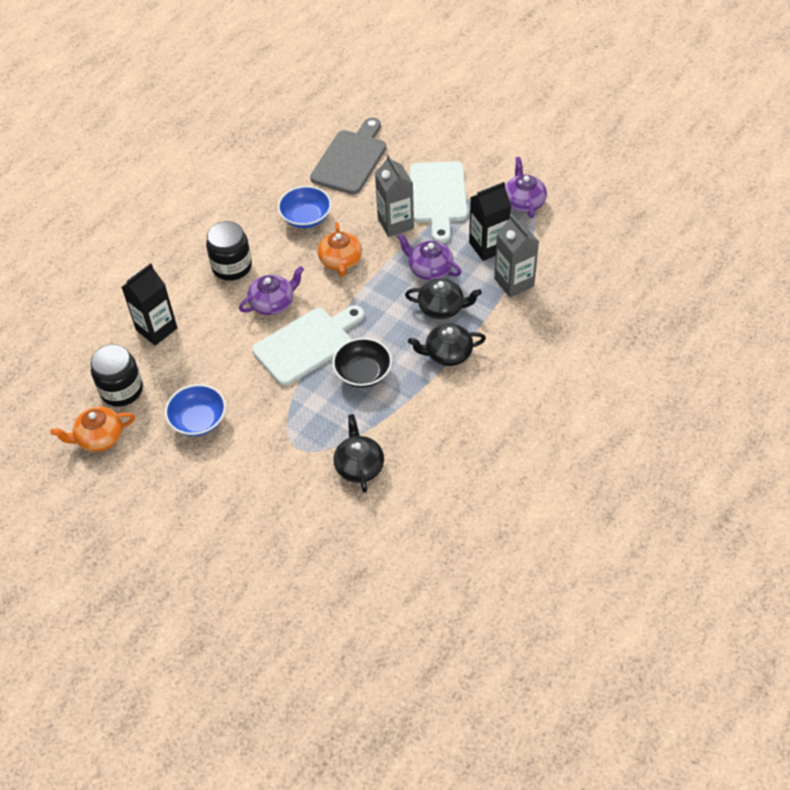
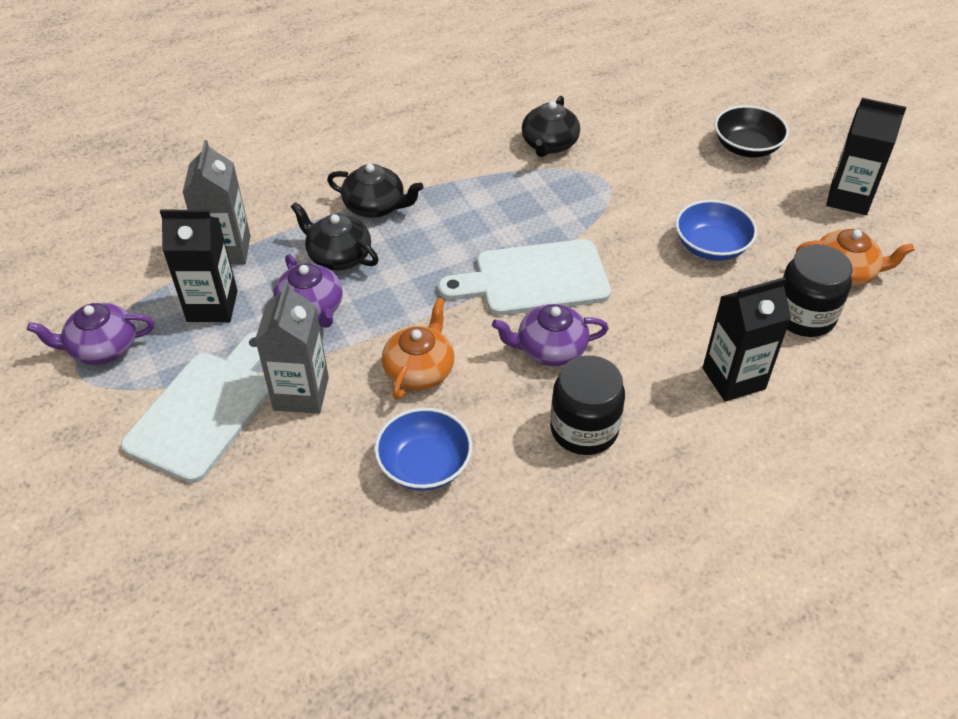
camera: 155 degrees left, 5 degrees down
grey cutting board [310,118,386,194] -> none
black bowl [332,338,392,388] -> black bowl moved to [714,105,789,157]
purple teapot [505,157,547,218] -> purple teapot turned 60 degrees clockwise [27,303,154,365]
none -> black carton [826,98,906,215]

